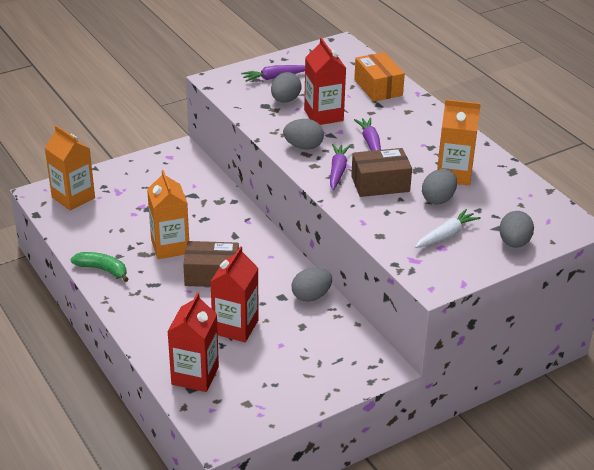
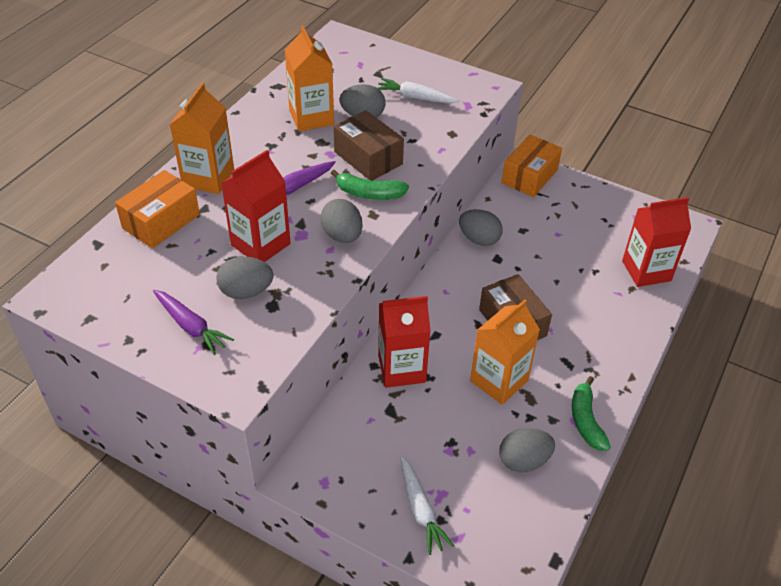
camera: 120 degrees left, 10 degrees up
orange carton [45,125,95,211] -> orange carton moved to [170,83,234,194]
red carton [210,246,259,342] -> red carton moved to [378,296,431,388]
purple carrot [330,144,350,190] -> green banana [331,170,409,200]
grey egg [499,211,534,248] -> grey egg moved to [499,428,555,472]
none -> white carrot [401,456,454,555]
none -> orange box [502,135,562,197]

